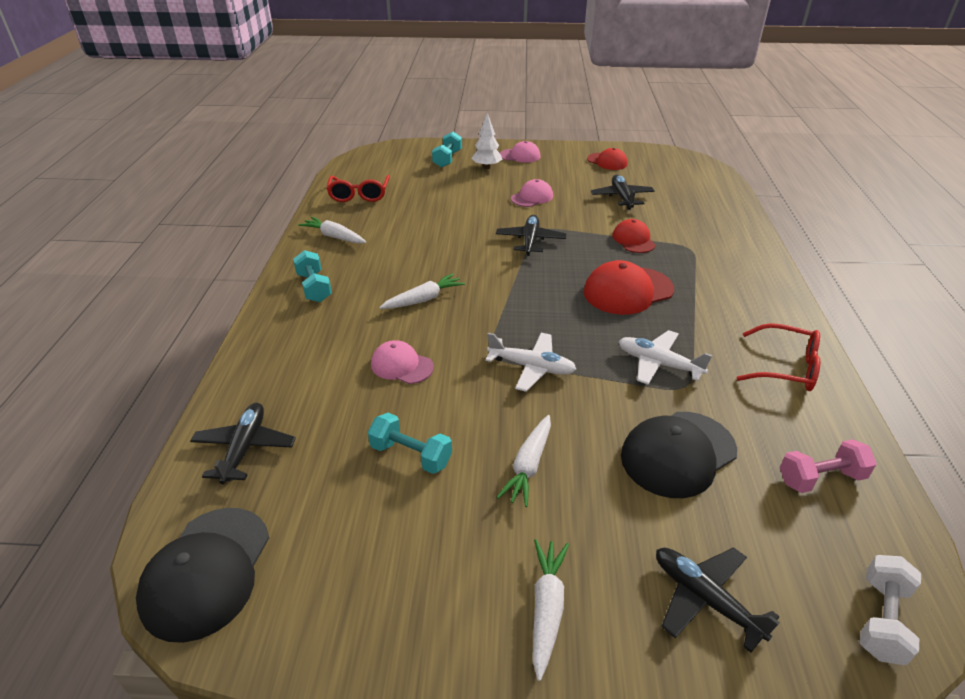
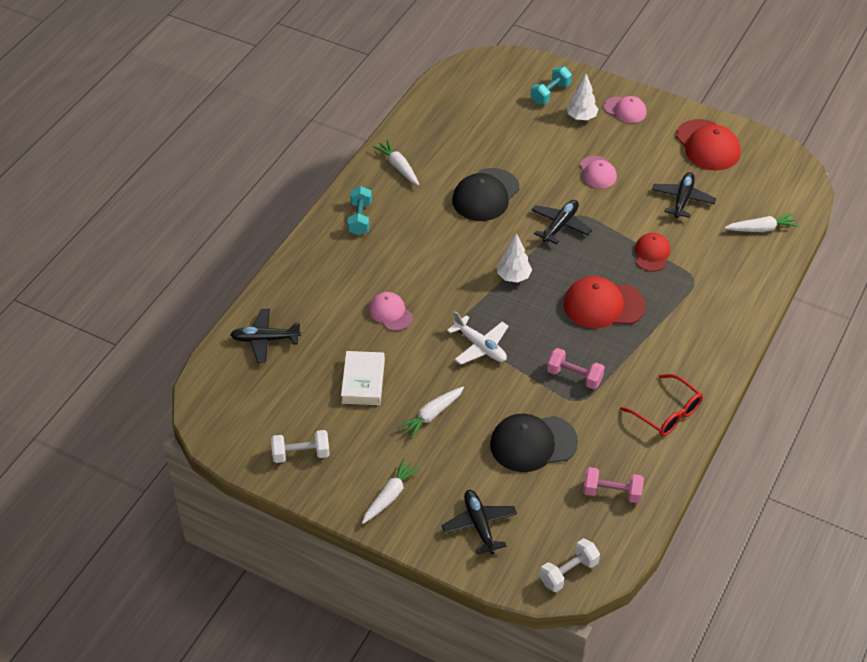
camera: 25 degrees right, 10 degrees up
black cap [136,508,269,643] -> black cap moved to [452,168,519,221]
black plane [190,403,296,484] -> black plane turned 120 degrees counterclockwise [230,309,301,362]
red glasses [327,175,390,202] -> none
turquoise dumbbell [368,413,452,474] -> white book [341,351,385,405]
white carrot [379,273,465,309] -> white carrot moved to [724,213,799,232]
pink cap [511,179,553,207] -> pink cap turned 90 degrees clockwise [580,156,617,188]
red cap [587,148,628,170] -> red cap [676,119,741,170], size x1.65
white plane [619,330,712,385] -> pink dumbbell [546,348,605,389]
none -> white dumbbell [271,430,330,463]
none -> white tree [497,233,532,283]

